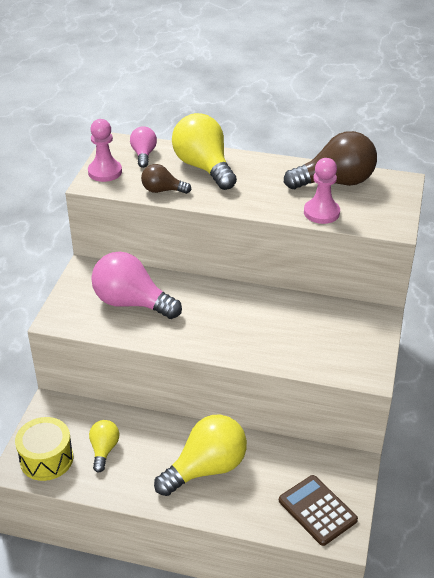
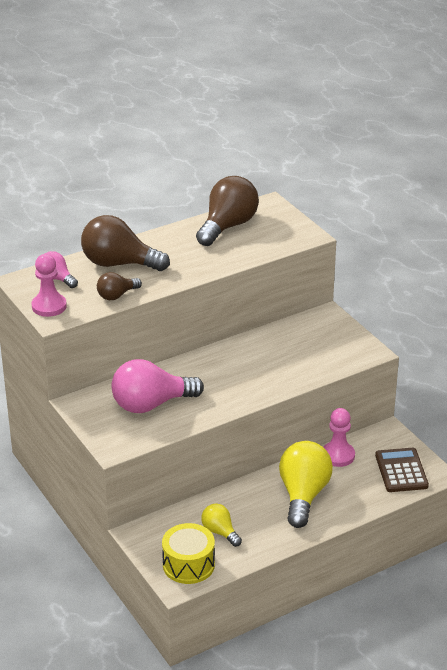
camera: 45 degrees left, 5 degrees down
yellow light bulb [172,113,237,190] -> brown light bulb [81,215,170,271]
brown calculator [279,475,358,546] -> brown calculator turned 75 degrees clockwise [375,448,429,492]
pink pawn [304,158,340,224] -> pink pawn moved to [323,408,355,467]

